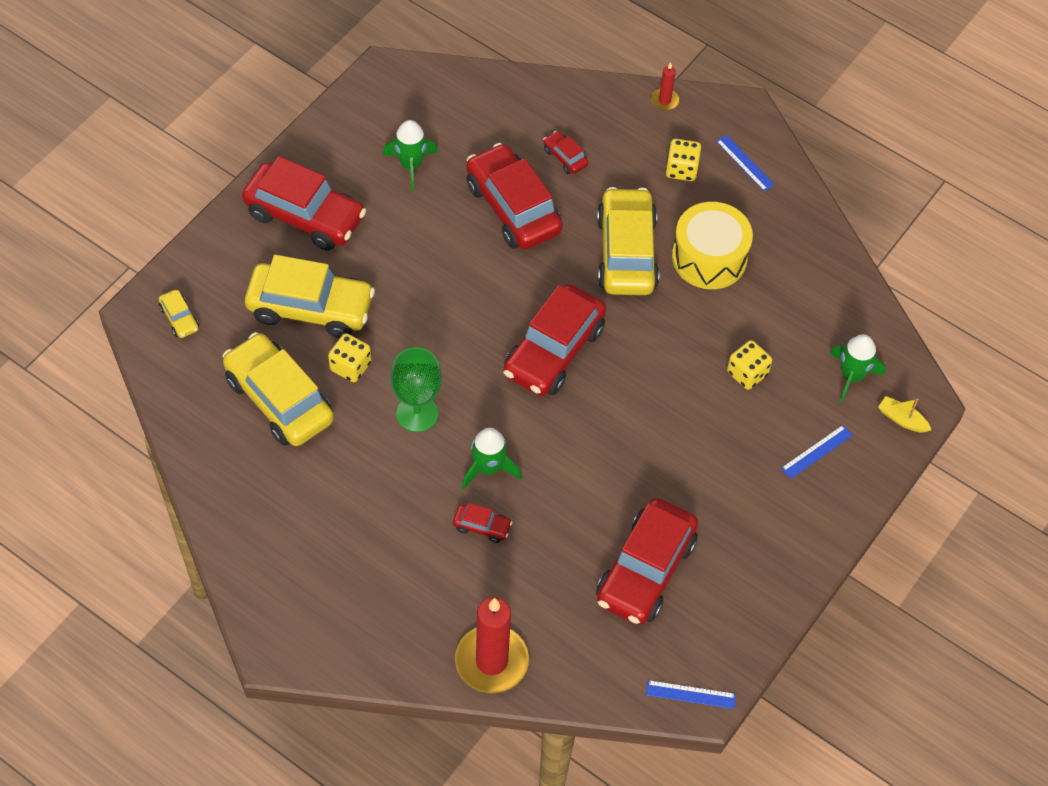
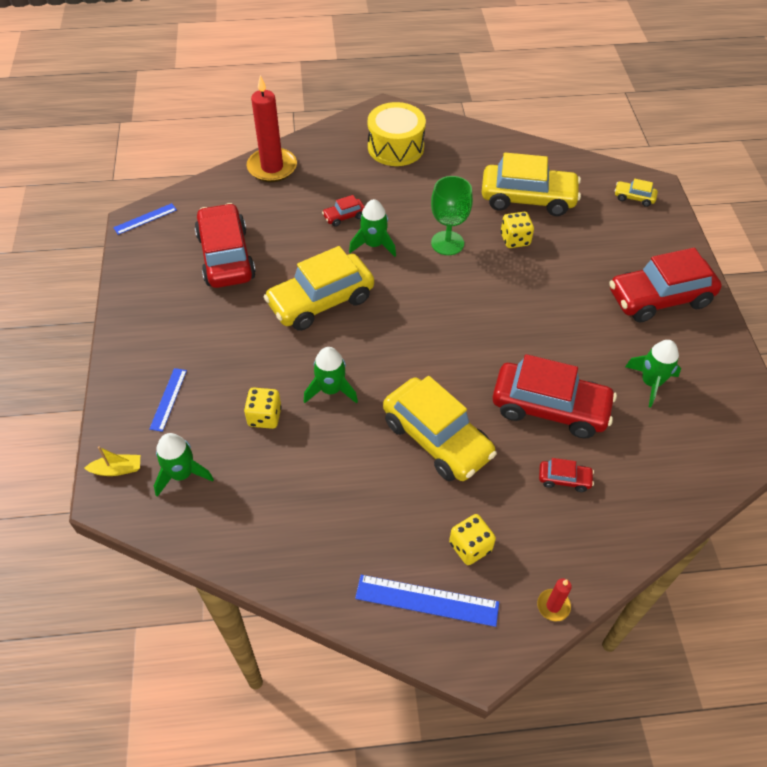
camera: 140 degrees right, 5 degrees down
yellow car [245,255,375,338] -> yellow car moved to [264,246,374,331]
red car [503,284,606,396] -> none
yellow drum [672,202,753,289] -> yellow drum moved to [368,102,426,166]
blue ruler [716,135,775,192] -> blue ruler [355,575,499,627], size x1.61
none -> green rocket [304,347,358,404]

